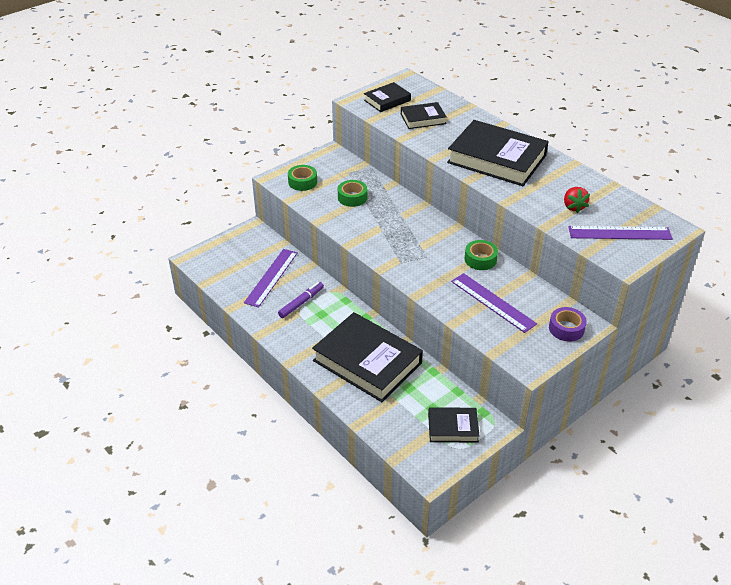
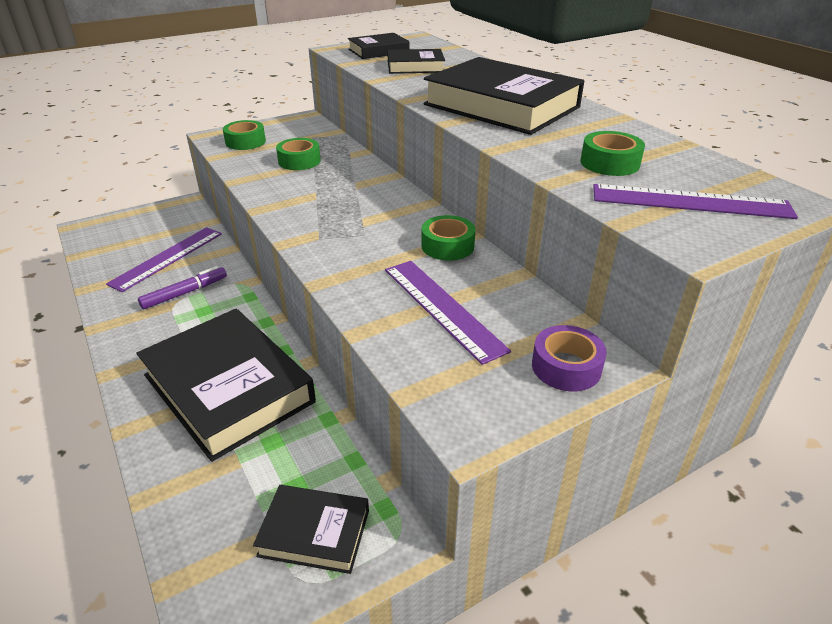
camera: 10 degrees right, 5 degrees down
red strawberry [564,187,590,214] -> green tape [581,131,645,176]

